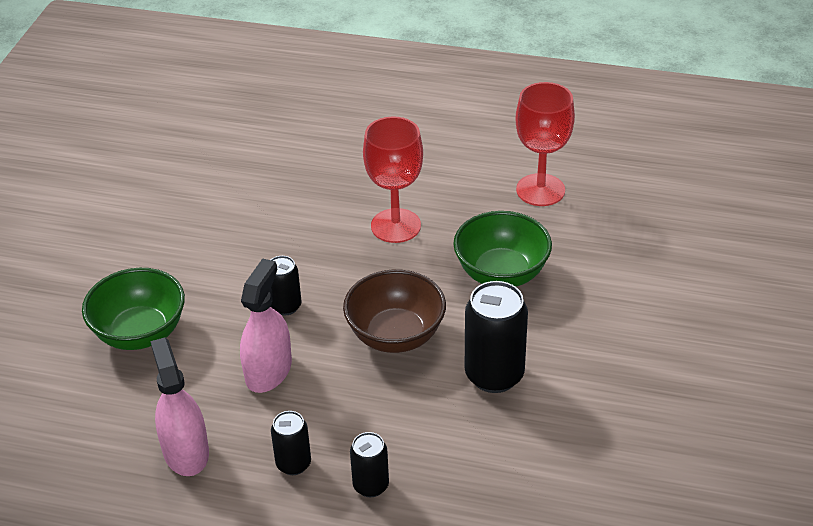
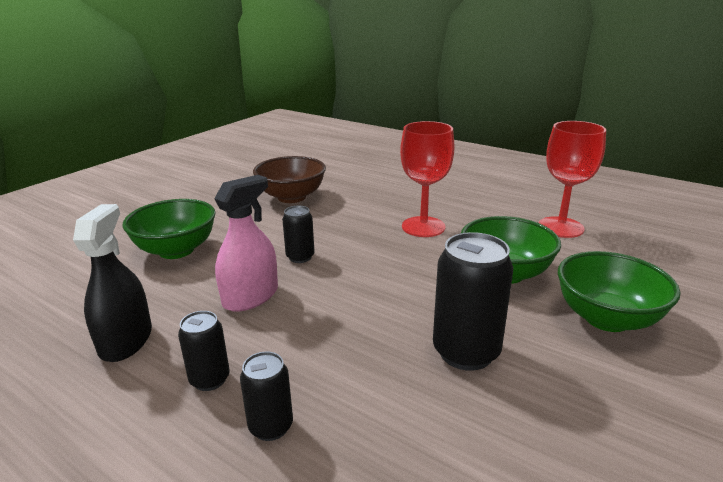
camera: 20 degrees right, 15 degrees down
pink spray bottle [150,338,209,476] -> black spray bottle [73,204,152,362]
brown bowl [343,270,446,353] -> brown bowl moved to [253,156,326,203]
none -> green bowl [558,251,681,332]

